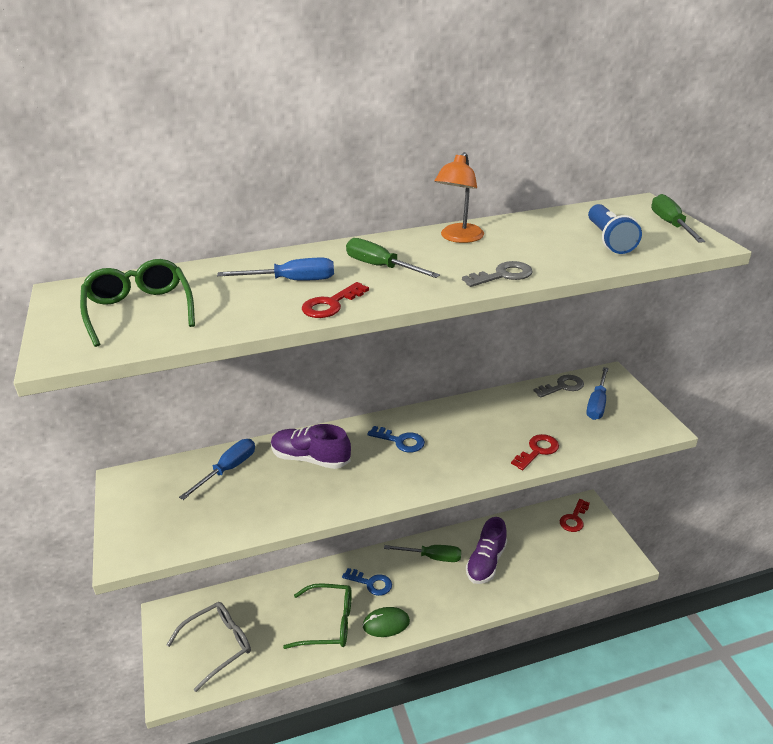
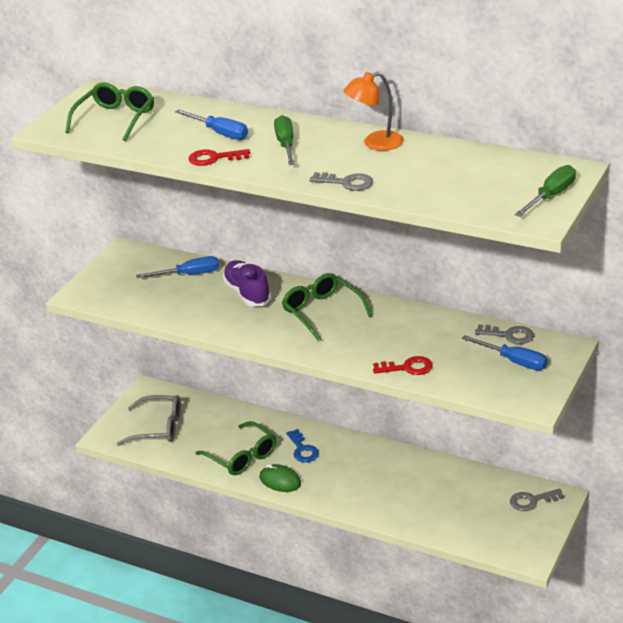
camera: 45 degrees right, 0 degrees up
blue key [367,426,425,452] -> green glasses [282,273,372,341]
green screwdriver [384,545,461,562] -> none
purple shoe [466,517,507,584] -> none
red key [560,499,590,532] -> grey key [510,488,564,511]
blue screwdriver [586,367,609,420] -> blue screwdriver turned 120 degrees counterclockwise [462,335,548,370]
blue flashlight [588,204,642,254] -> none

